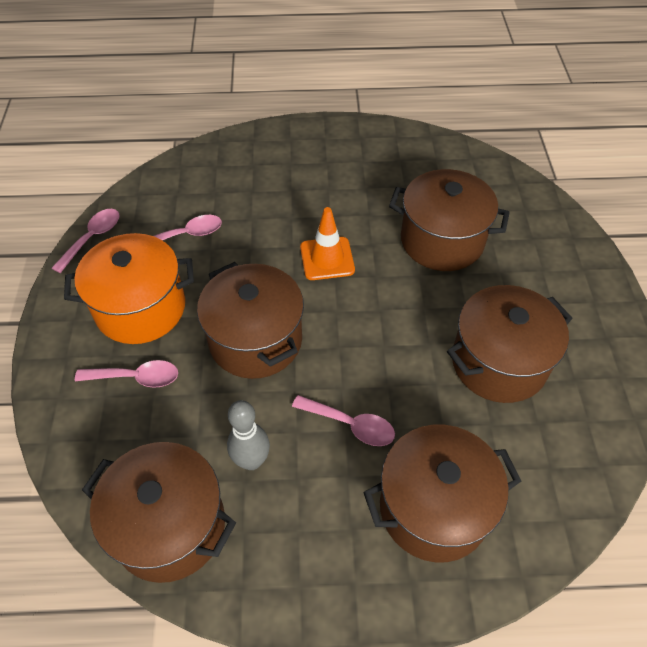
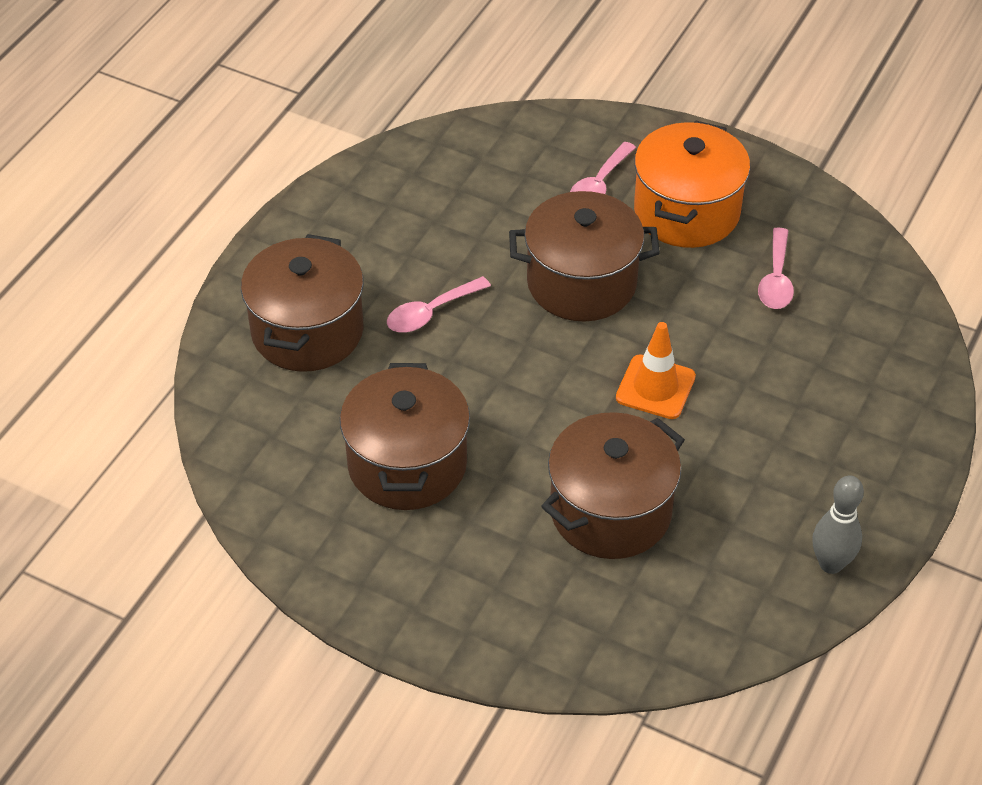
camera: 120 degrees right, 5 degrees down
pink spoon [52,209,120,273] -> none
brown pot [82,442,236,583] -> none
grey bowling pin [227,400,270,470] -> grey bowling pin moved to [812,475,864,574]

